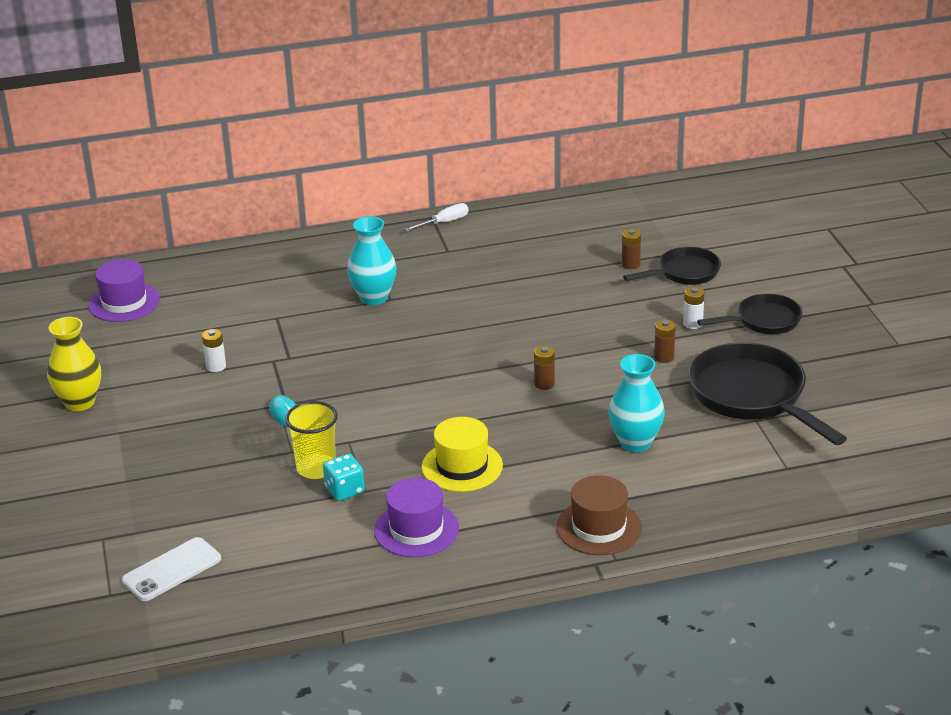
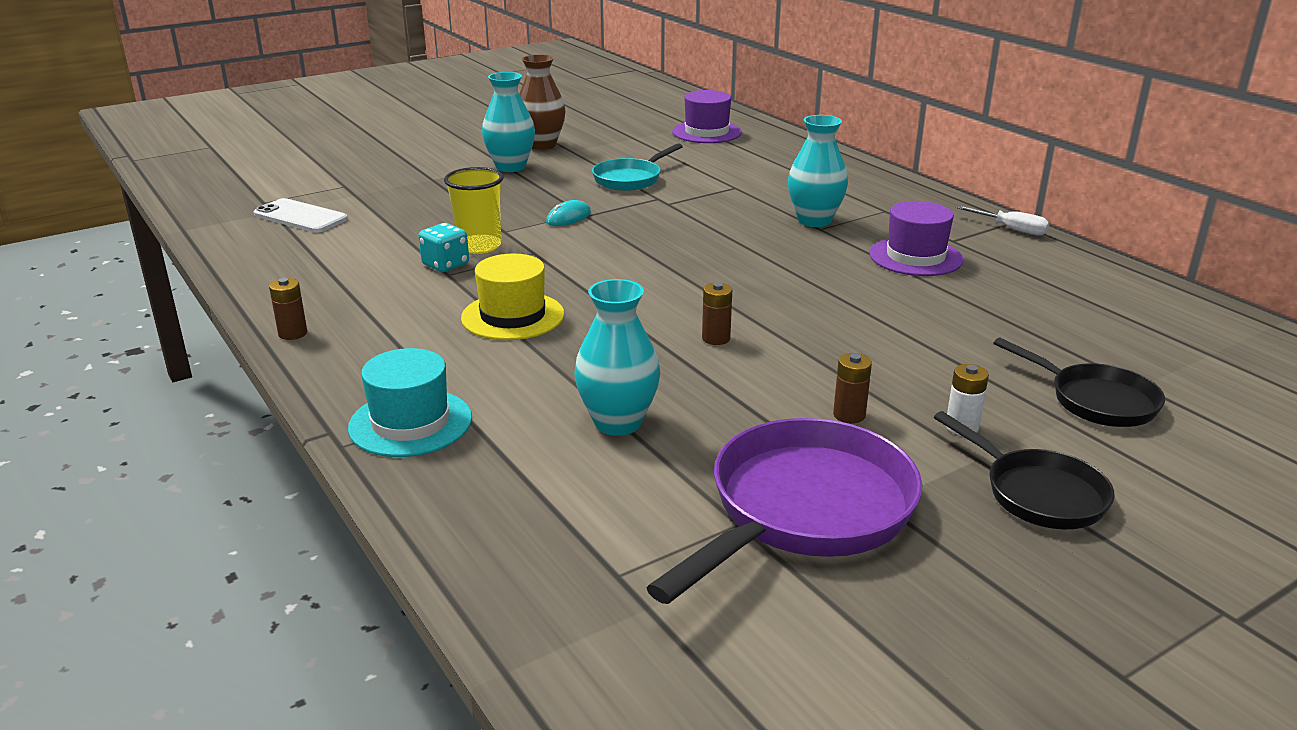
camera: 70 degrees right, 5 degrees down
yellow vase [47,317,101,411] -> brown vase [519,54,565,150]
white battery [202,329,226,372] -> turquoise pan [592,143,683,191]
purple hat [374,478,459,557] -> purple hat moved to [869,201,964,276]
brown hat [556,475,642,555] -> turquoise hat [348,348,472,457]
brown battery [622,229,641,269] -> brown battery moved to [269,278,307,340]
black pan [688,342,847,445] -> purple pan [646,418,922,604]
none -> turquoise vase [482,72,535,172]

